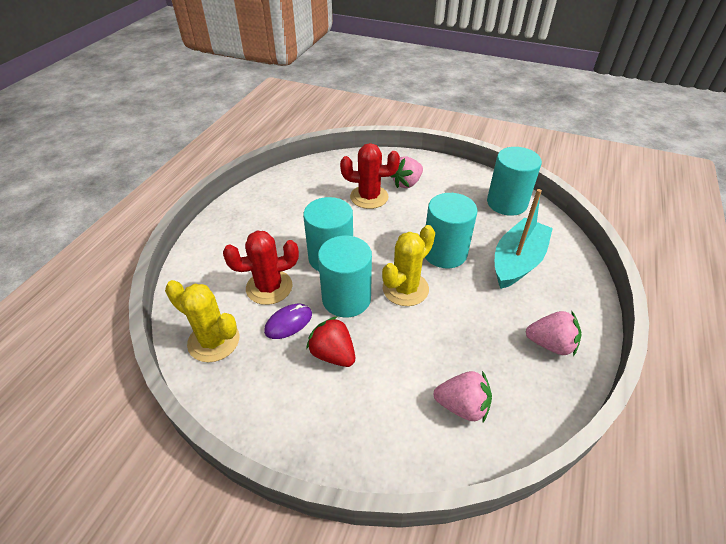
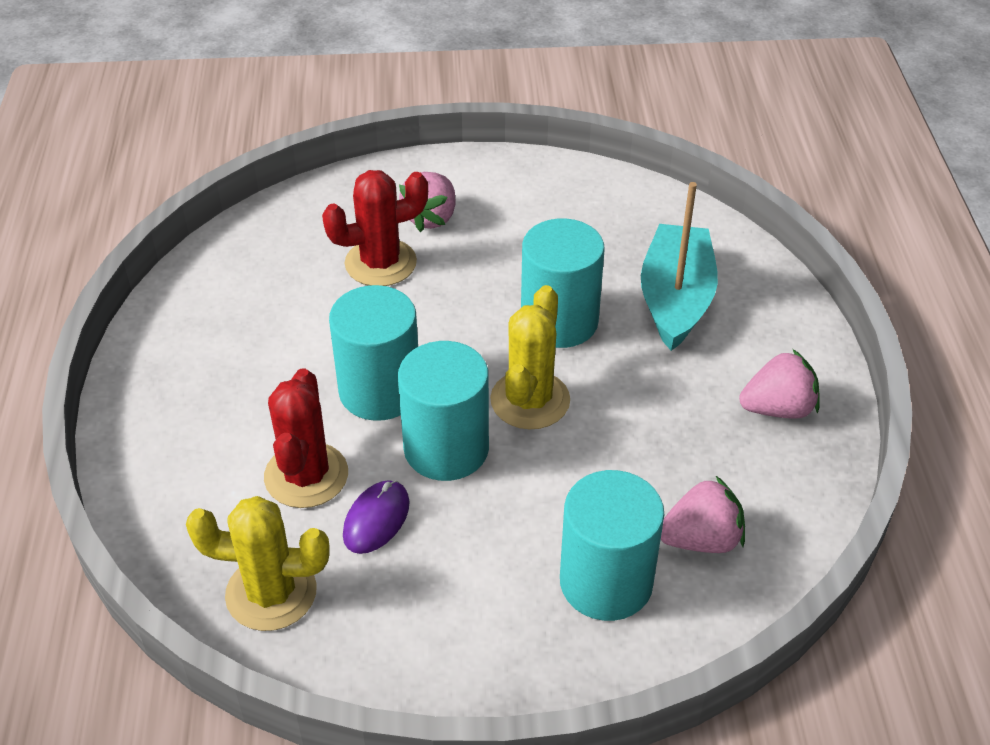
camera: 25 degrees left, 0 degrees up
red cactus [223,231,299,305] -> red cactus turned 45 degrees counterclockwise [264,368,348,508]
red strawberry [306,316,355,367] -> none
turquoise cylinder [487,147,542,216] -> turquoise cylinder moved to [560,470,664,621]

